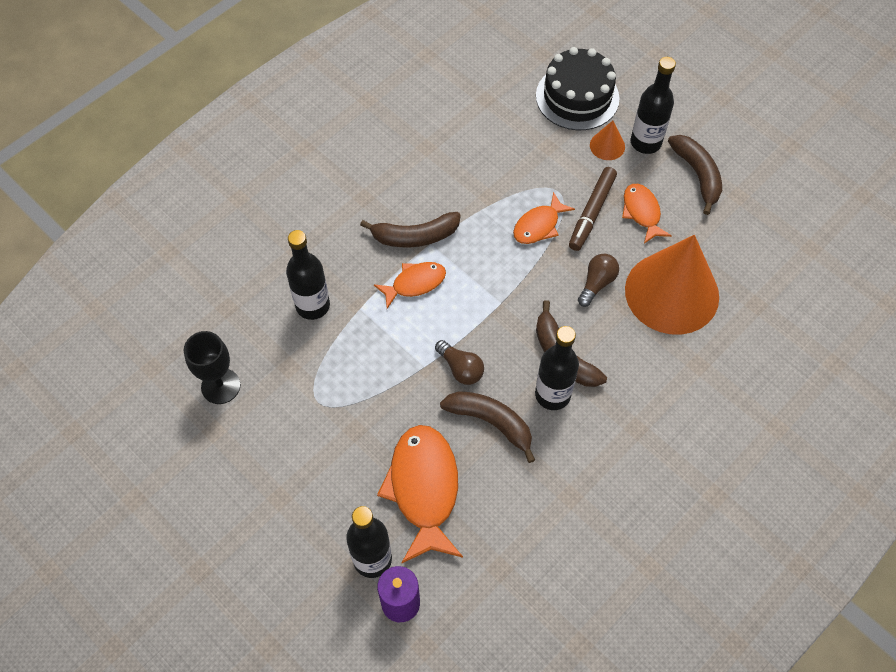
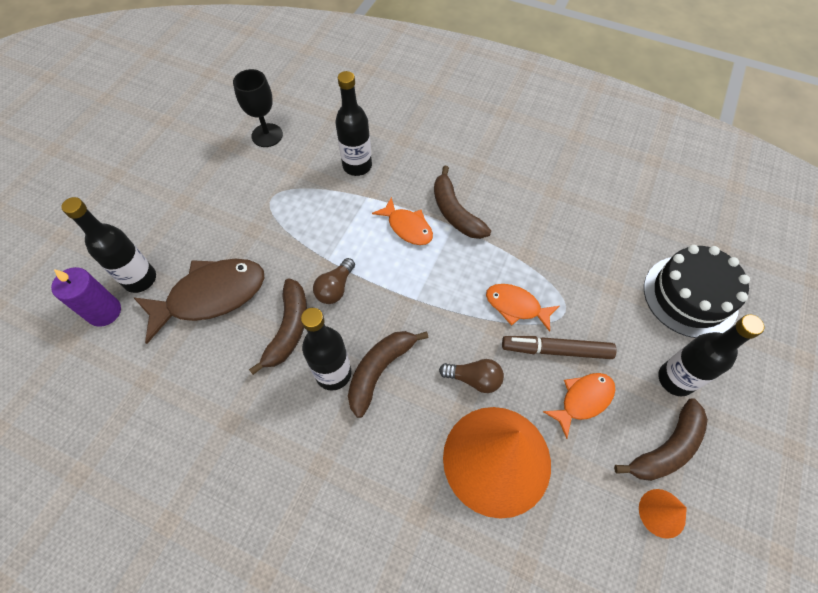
camera: 70 degrees right, 0 degrees up
orange fish [377,425,463,563] -> brown fish [133,259,264,344]
orange cone [590,121,625,160] -> orange cone moved to [639,489,687,539]

